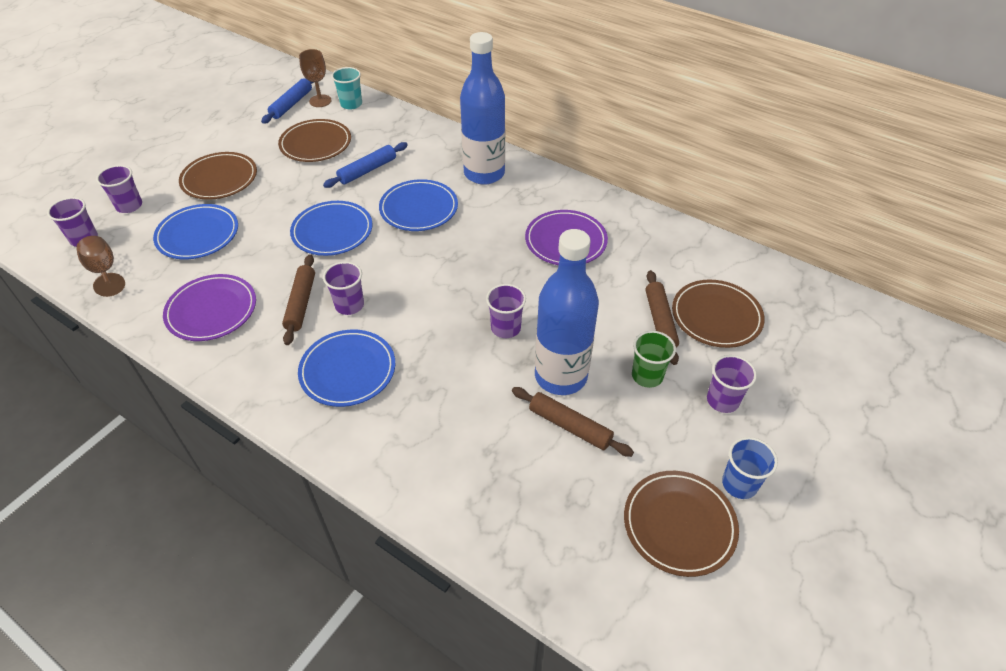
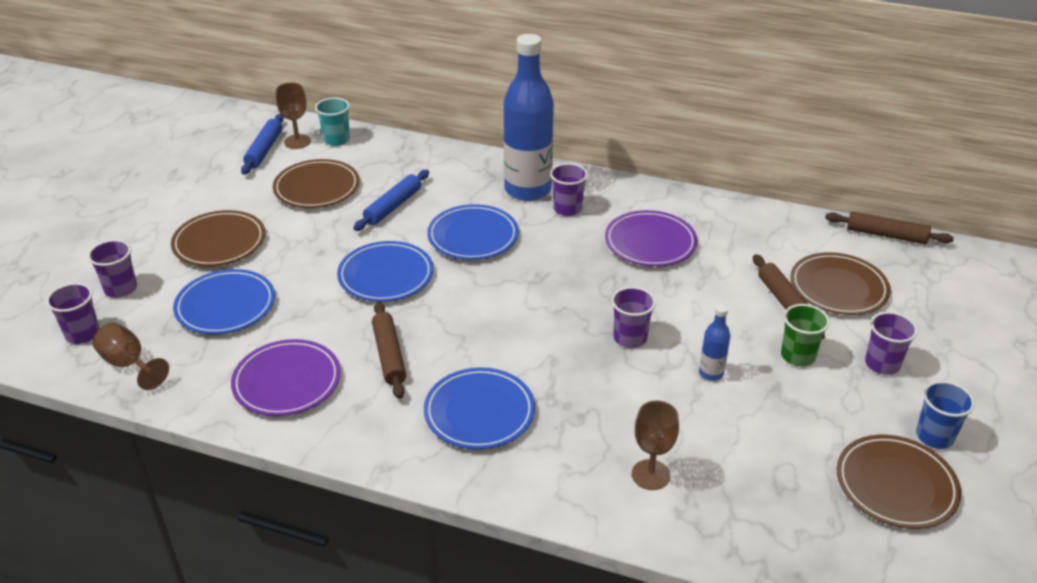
camera: 15 degrees left, 10 degrees down
purple cup [323,262,364,315] -> purple cup moved to [550,163,588,216]
brown rolling pin [512,387,634,457] -> brown rolling pin moved to [825,211,954,244]
blue bottle [535,229,599,395] -> blue bottle [699,304,730,381], size x0.42
none -> brown goblet [632,400,679,490]

